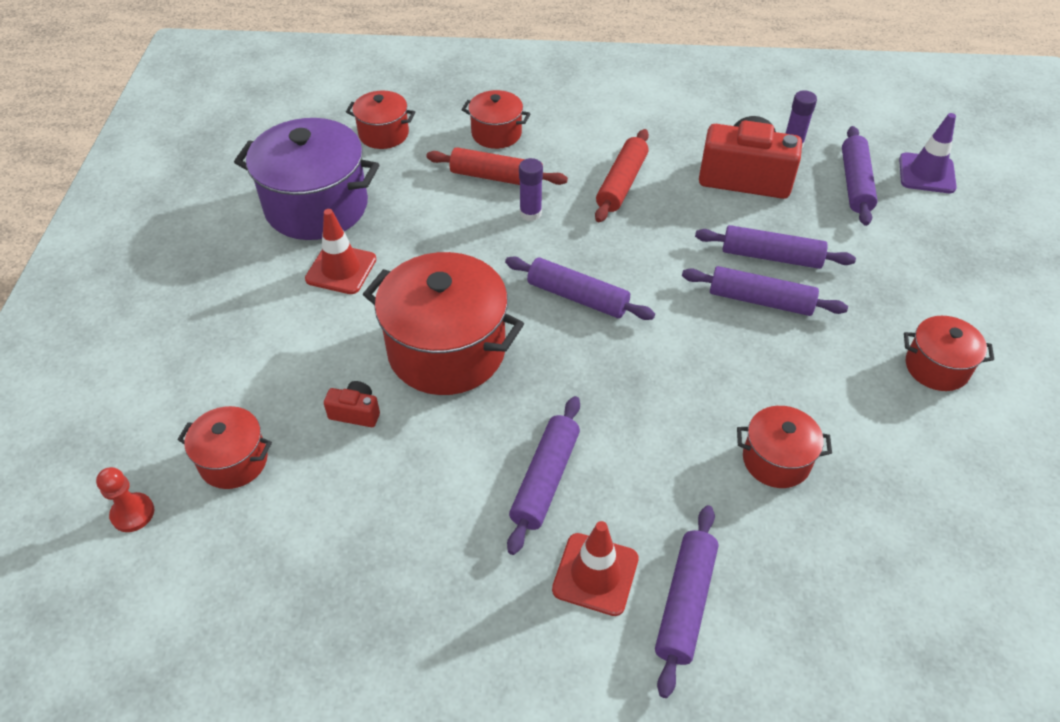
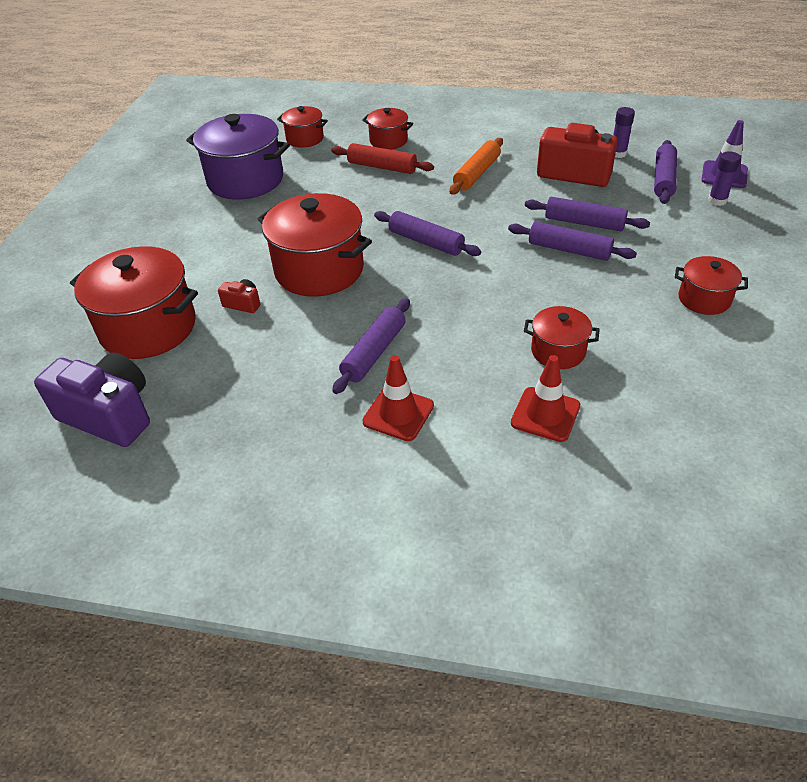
camera: 10 degrees right, 5 degrees down
red pawn [96,467,154,532] -> none
red pot [177,406,272,489] -> red pot [70,246,198,359], size x1.90
red traffic cone [305,209,376,294] -> red traffic cone moved to [511,355,580,442]
purple glue stick [519,158,543,221] -> purple glue stick moved to [708,151,741,206]
red rolling pin [595,129,649,222] -> orange rolling pin [450,138,503,195]
purple rolling pin [655,505,719,698] -> none
none -> purple camera [34,353,150,447]

